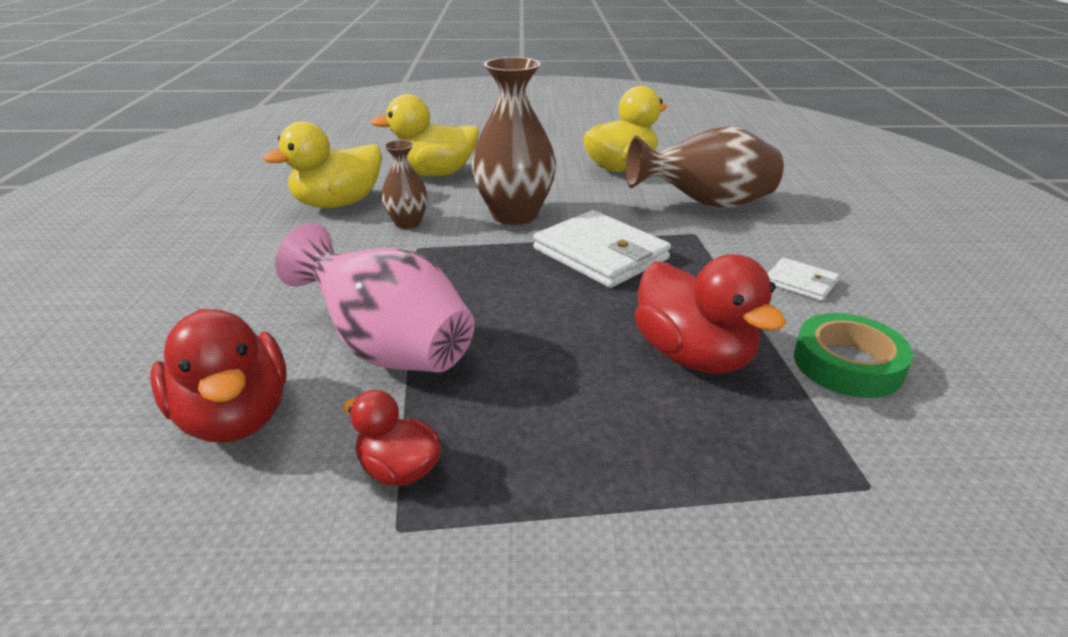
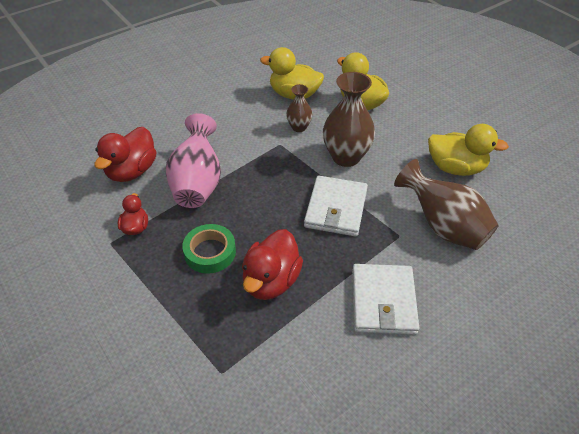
camera: 55 degrees right, 15 degrees up
white wallet [767,258,839,301] -> white wallet [352,264,419,335], size x1.99
green tape [794,313,913,398] -> green tape moved to [182,224,236,274]

